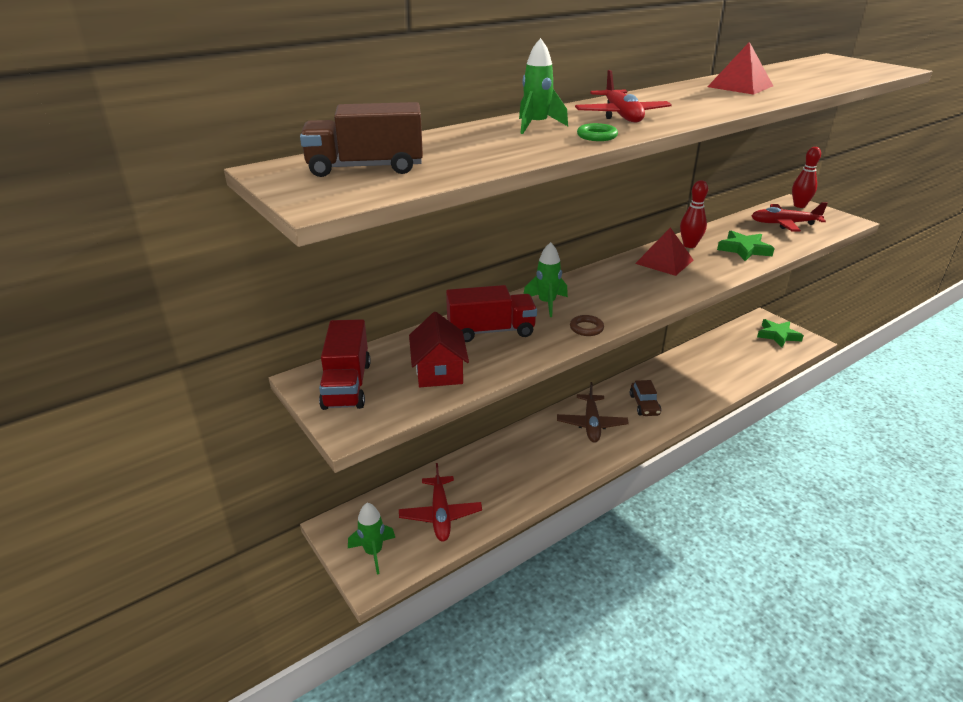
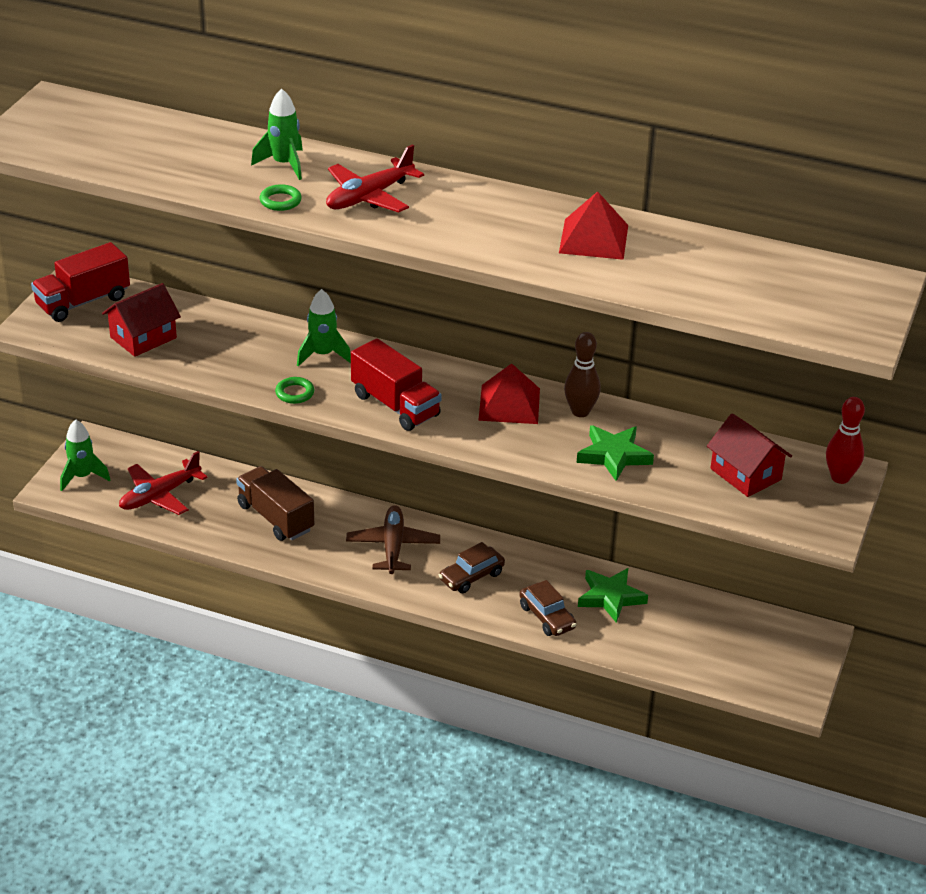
camera: 55 degrees right, 5 degrees up
brown truck [300,102,423,177] -> brown truck moved to [236,466,314,541]
red truck [446,285,537,342] -> red truck moved to [351,338,442,431]
brown plane [557,382,629,443] -> brown plane turned 120 degrees clockwise [346,505,440,574]
brown ring [570,315,604,336] -> green ring [275,377,314,404]
red bowling pin [680,180,708,248] -> brown bowling pin [564,332,601,417]
red plane [751,202,828,232] -> red house [707,413,792,497]
green star [757,319,804,347] -> green star moved to [578,568,648,623]
none -> brown car [519,580,577,636]

